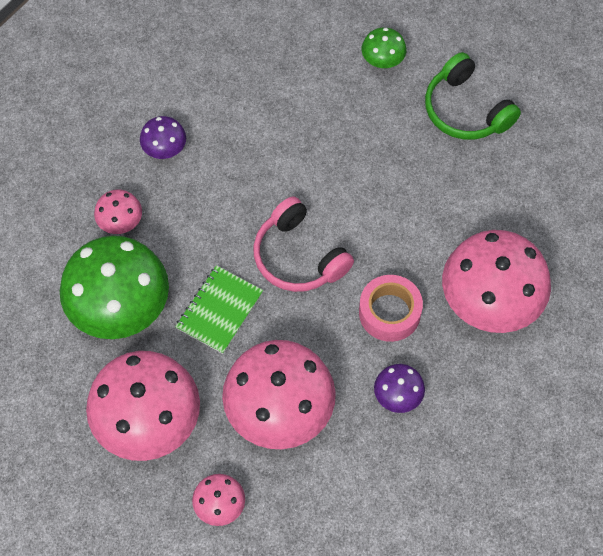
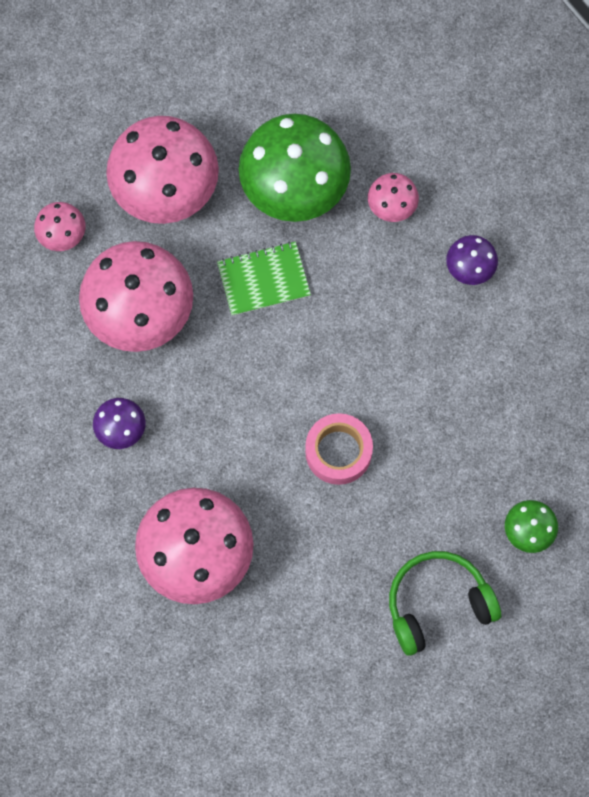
camera: 105 degrees right, 10 degrees up
green notebook [175,265,263,354] -> green notebook turned 60 degrees counterclockwise [217,241,311,316]
pink headphones [254,196,354,292] -> none
pink tape [359,275,423,342] -> pink tape moved to [305,413,373,485]

